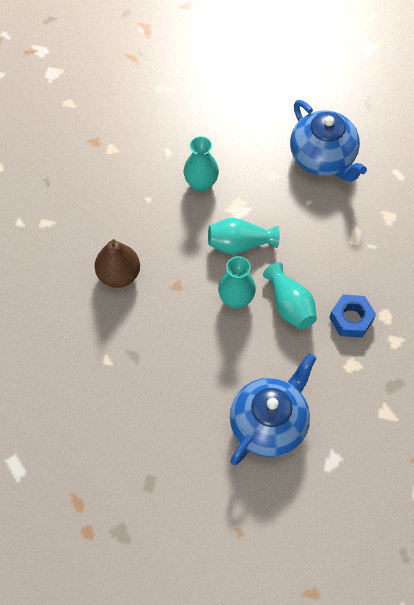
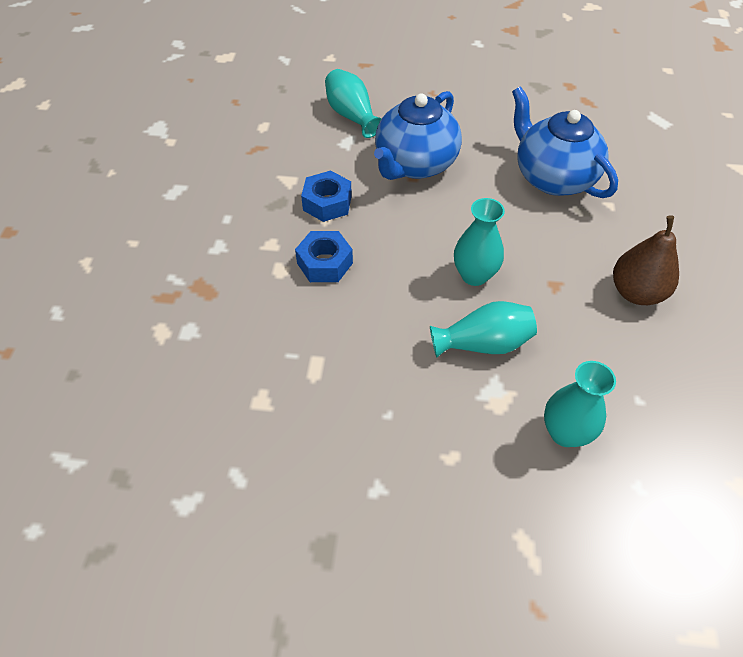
camera: 175 degrees right, 10 degrees down
turquoise vase [263,262,317,329] -> turquoise vase moved to [325,69,382,138]
blue teapot [290,100,367,182] -> blue teapot moved to [512,86,618,198]
none -> blue nut [301,171,352,222]

